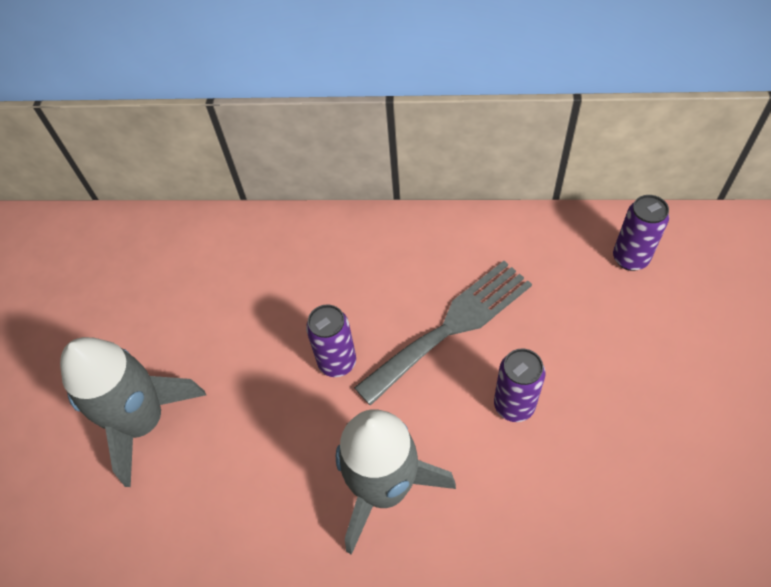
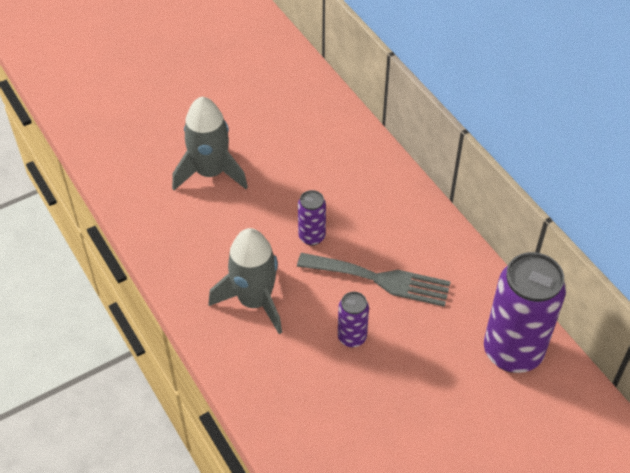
camera: 50 degrees right, 5 degrees down
purple can [613,195,669,271] -> purple can [484,252,566,373], size x2.07

